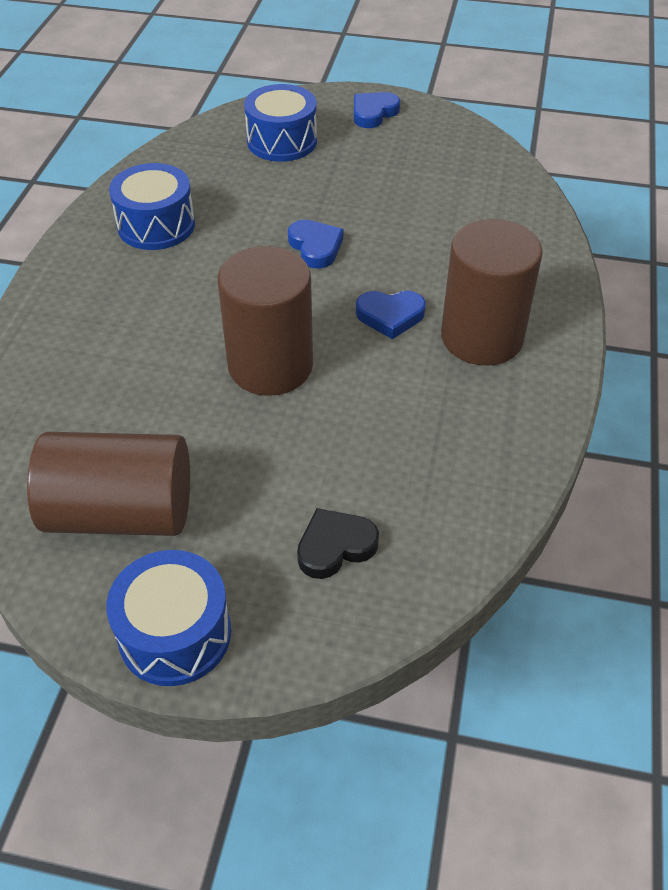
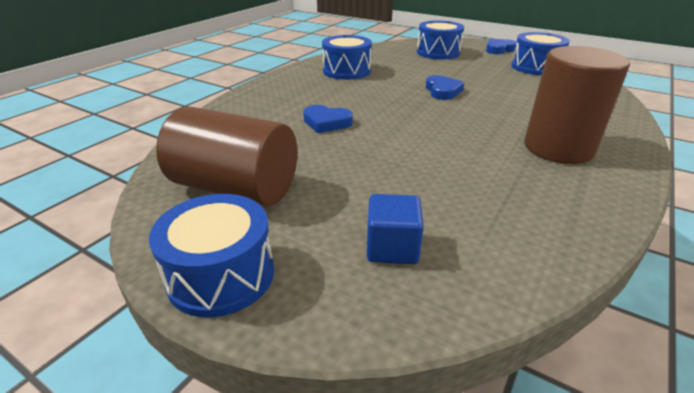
camera: 20 degrees right, 15 degrees down
brown cylinder [218,246,313,396] -> none
black heart [297,508,379,579] -> blue cube [367,194,424,264]
blue heart [356,291,426,339] -> blue heart moved to [303,105,353,133]
none -> blue drum [511,32,570,75]

